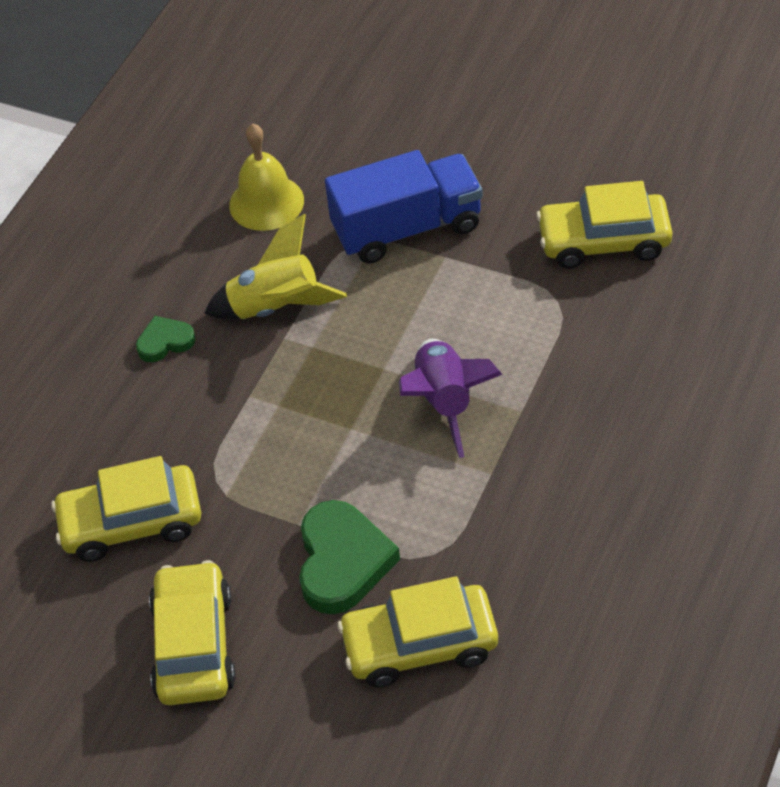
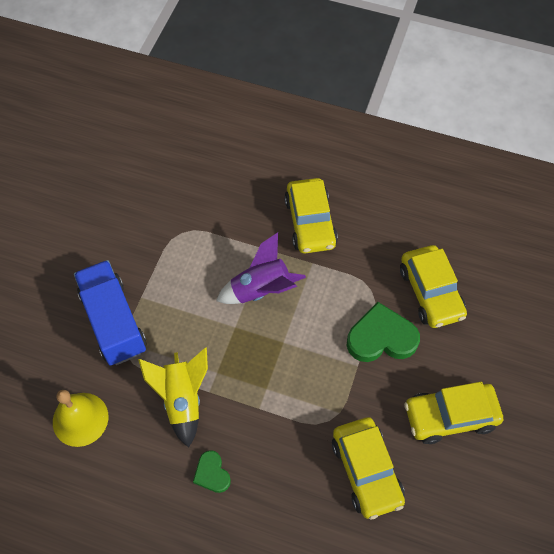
camera: 100 degrees left, 10 degrees up
yellow car [536,181,673,269] -> yellow car moved to [284,178,338,253]

